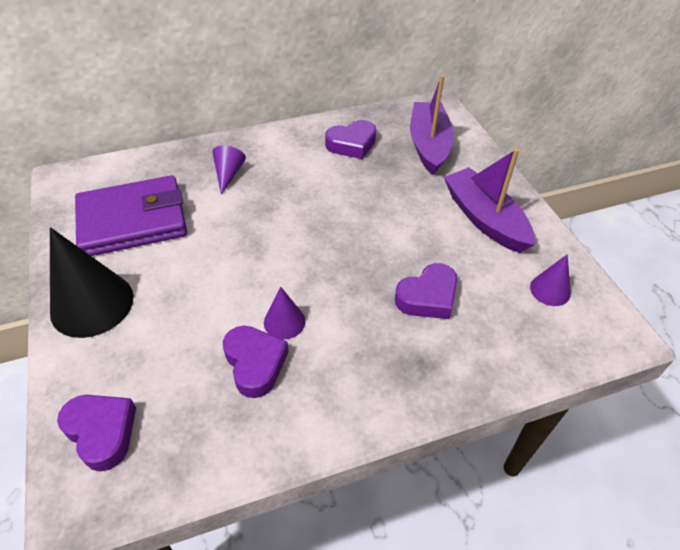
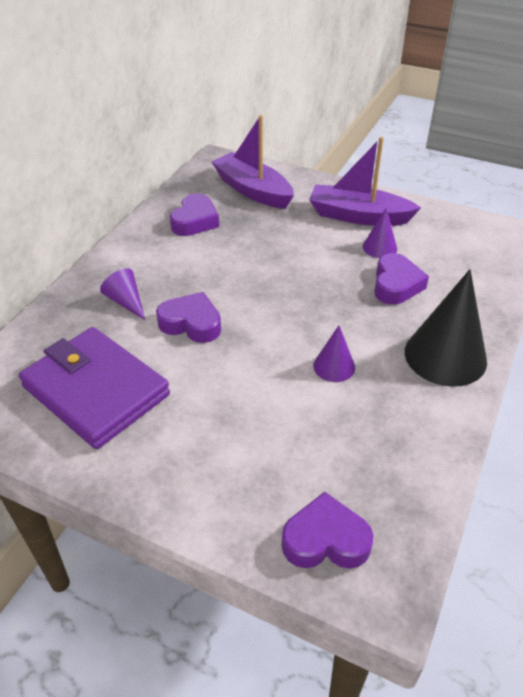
camera: 45 degrees left, 5 degrees down
black cone [50,227,133,338] -> black cone moved to [405,269,487,387]
purple wallet [75,175,187,256] -> purple wallet turned 75 degrees counterclockwise [19,327,170,449]
purple heart [223,326,289,398] -> purple heart moved to [156,292,221,343]
purple cone [530,254,571,306] -> purple cone moved to [363,208,397,258]

